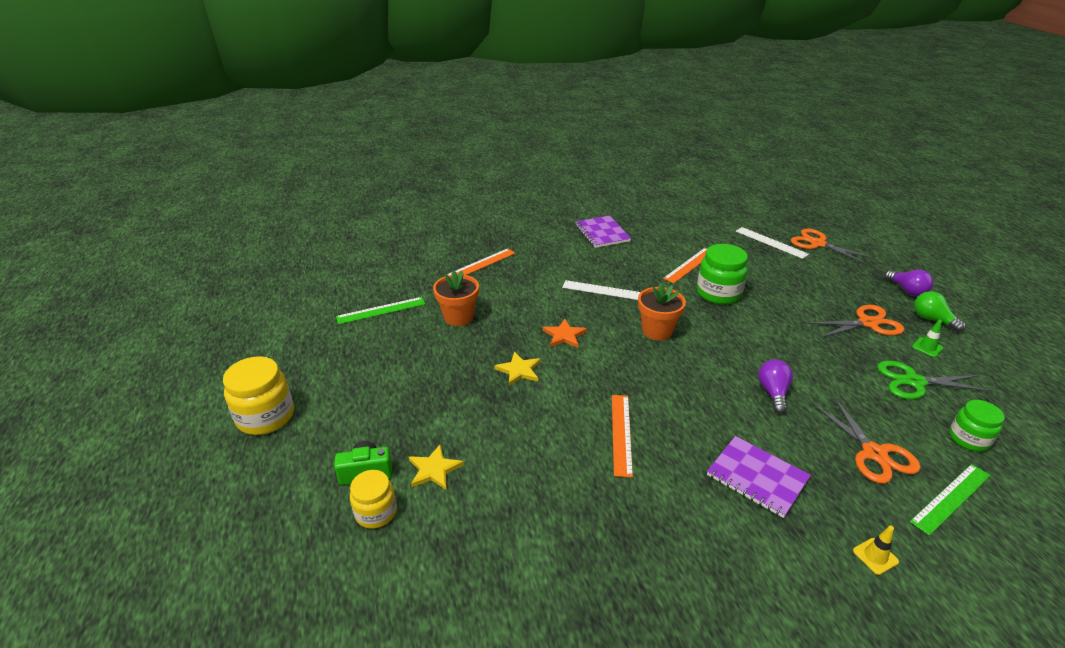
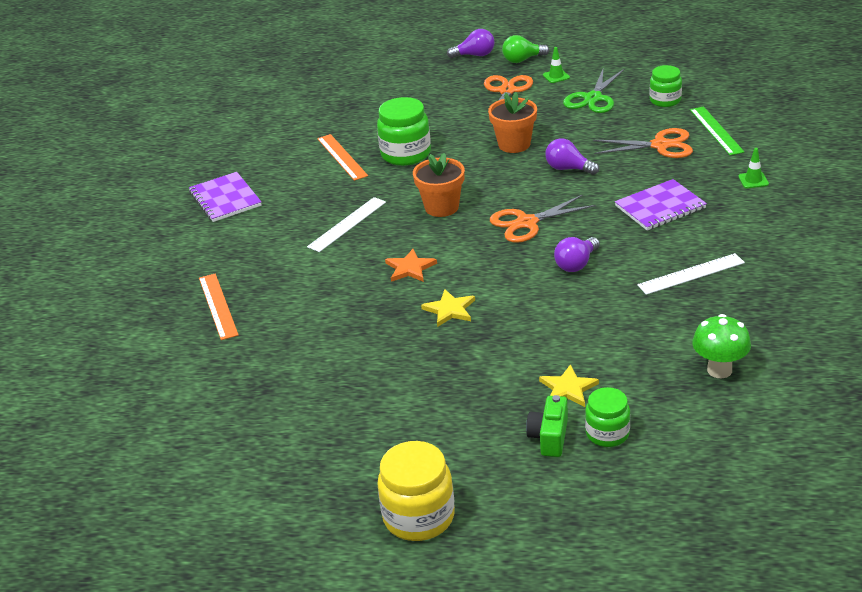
camera: 65 degrees left, 0 degrees up
green ruler [336,297,425,324] -> none
yellow jar [350,470,397,529] -> green jar [585,387,630,447]
orange flower pot [433,270,479,326] -> orange flower pot moved to [488,92,537,153]
purple notebook [575,216,631,248] -> purple notebook turned 60 degrees clockwise [189,172,262,222]
orange ruler [612,395,633,478] -> purple light bulb [554,237,600,272]
white ruler [736,227,809,259] -> white ruler moved to [637,253,745,295]
orange scissors [791,229,874,264] -> orange scissors moved to [490,195,596,243]
yellow traffic cone [853,525,899,575] -> green traffic cone [738,148,769,188]
none -> green mushroom [692,314,751,378]

